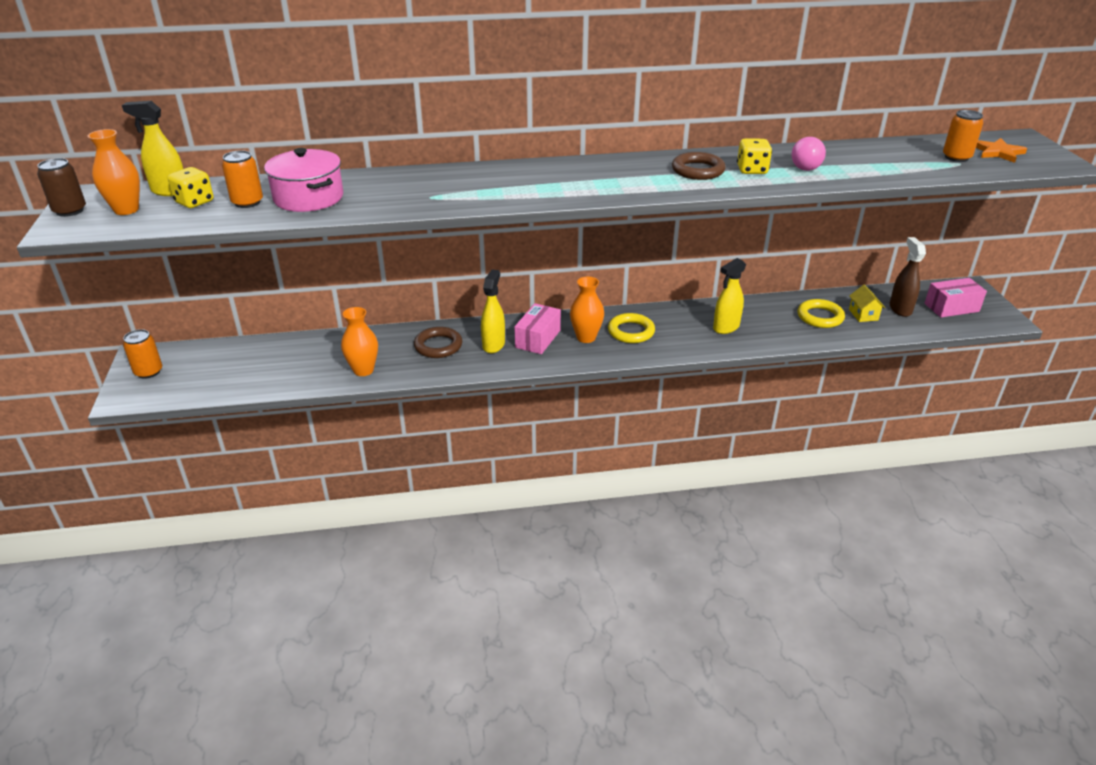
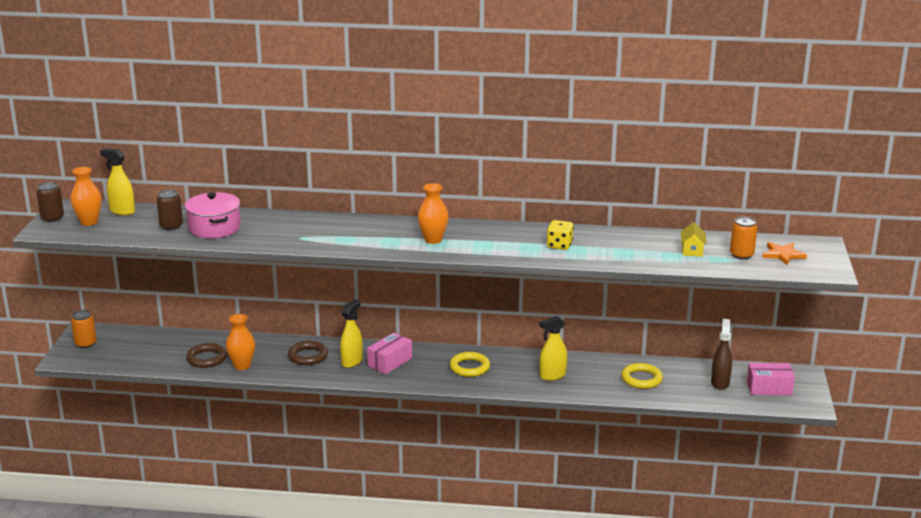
camera: 15 degrees right, 10 degrees down
yellow dice [168,167,213,208] -> none
orange can [222,150,263,208] -> brown can [156,190,183,230]
orange vase [570,276,604,343] -> orange vase moved to [418,183,449,244]
brown ring [672,152,726,180] -> brown ring moved to [186,343,227,368]
pink light bulb [792,137,826,171] -> none
yellow house [849,285,885,322] -> yellow house moved to [681,222,707,257]

